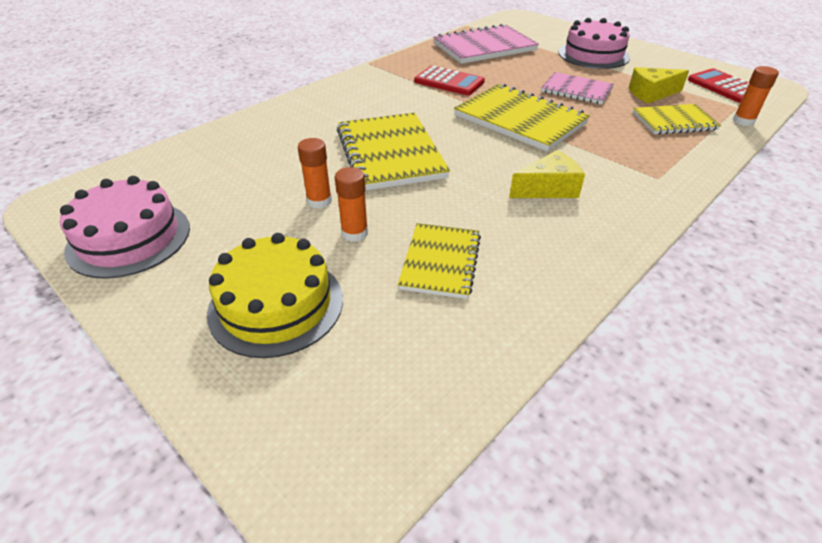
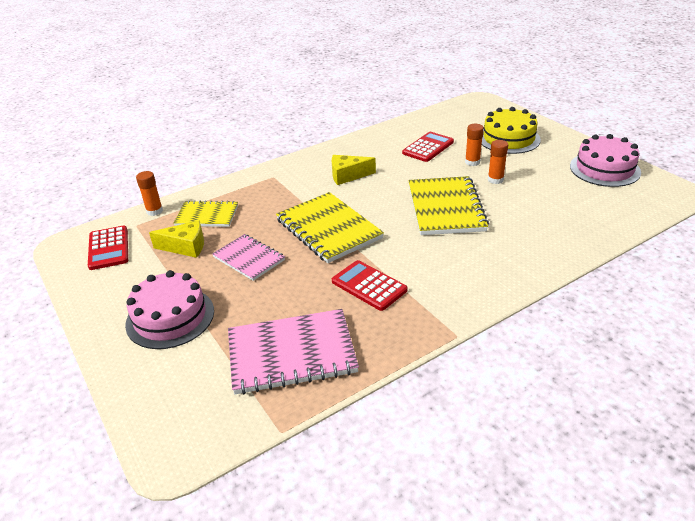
camera: 165 degrees left, 5 degrees down
yellow notebook [398,223,481,299] -> red calculator [402,132,454,162]

